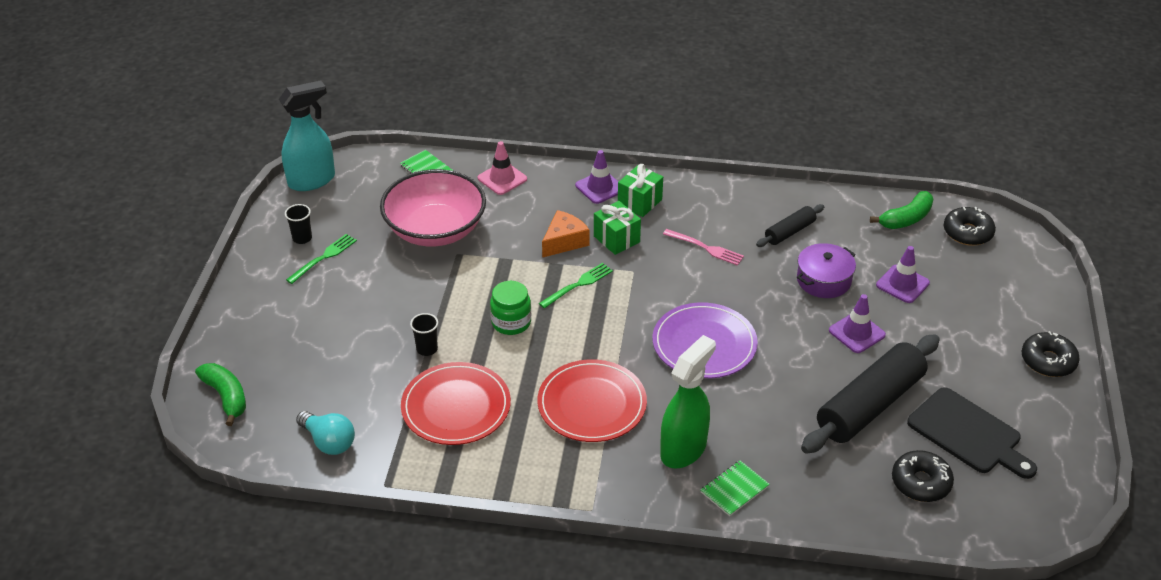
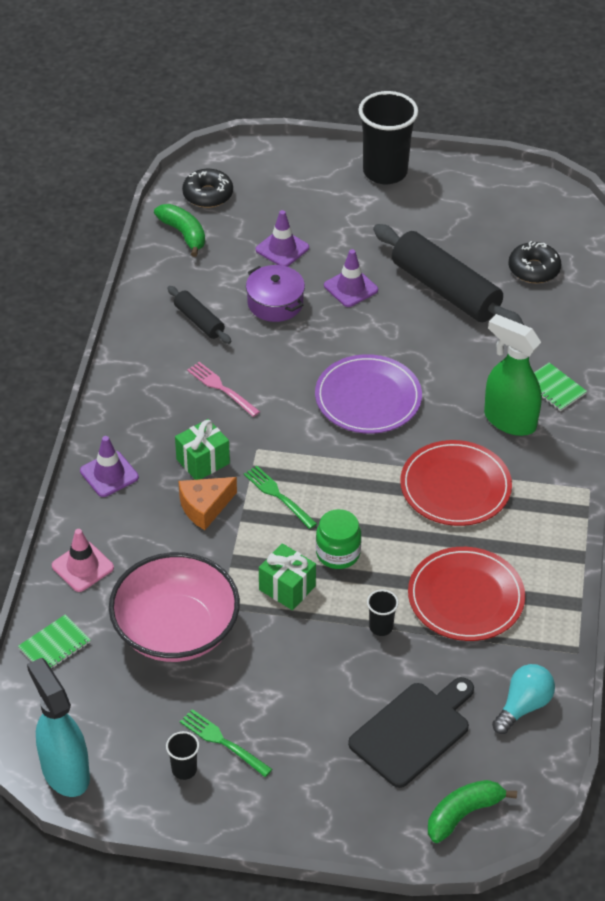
camera: 90 degrees left, 5 degrees up
orange cheese [542,210,590,258] -> orange cheese turned 75 degrees counterclockwise [179,477,237,530]
green gift [618,164,663,217] -> green gift moved to [259,543,316,610]
pink fork [663,229,744,266] -> pink fork turned 75 degrees counterclockwise [187,362,260,417]
black cutting board [907,387,1037,479] -> black cutting board moved to [348,677,474,788]
black donut [1022,331,1080,377] -> black cup [358,91,418,184]

